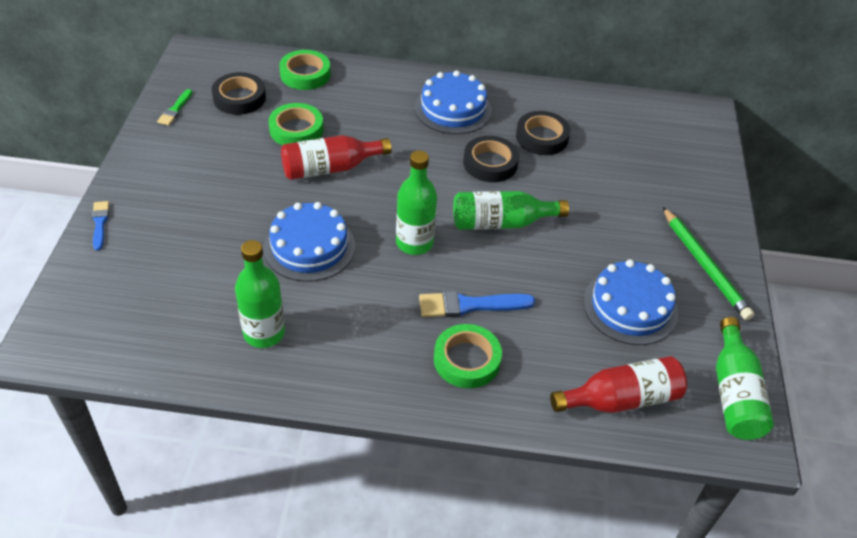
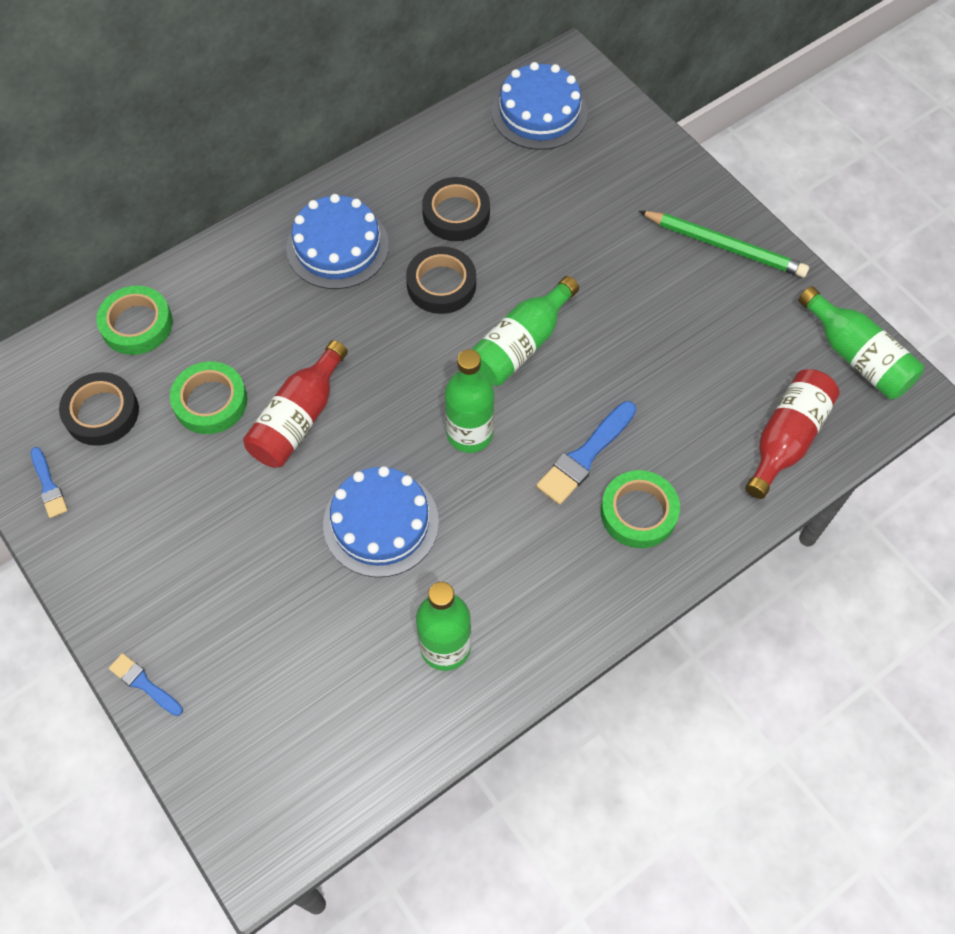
camera: 40 degrees left, 15 degrees up
green brush [157,89,192,126] -> blue brush [31,447,68,518]
blue cake [583,260,678,345] -> blue cake moved to [492,62,588,150]

